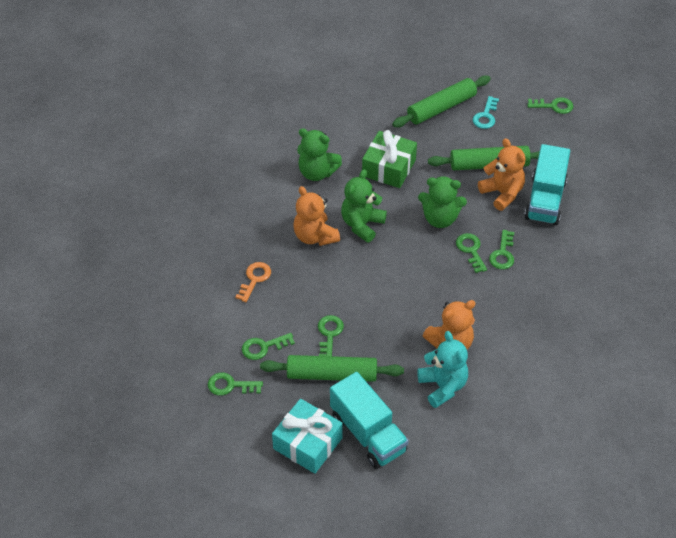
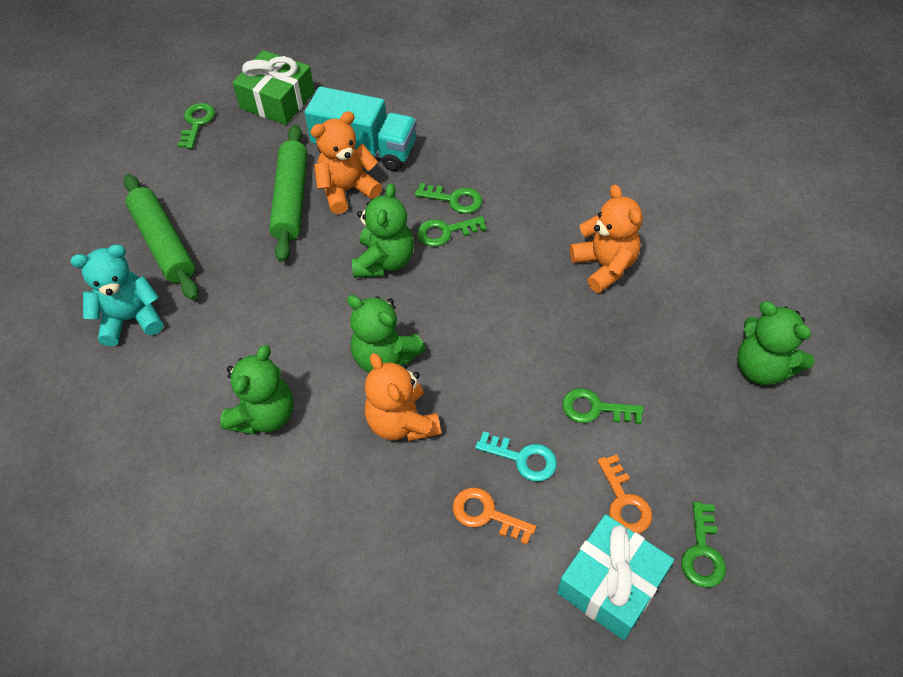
camera: 85 degrees left, 5 degrees up
green key [242,333,295,360] -> orange key [598,454,652,533]
green rolling pin [260,355,404,382] -> none
turquoise gift [272,399,343,474] -> turquoise gift moved to [557,514,674,640]
orange teddy bear [293,186,340,246] -> orange teddy bear turned 90 degrees clockwise [365,353,441,441]
turquoise truck [330,372,409,469] -> green teddy bear [737,301,814,385]
green gift [362,130,417,188] -> green gift moved to [232,50,315,125]
turquoise teddy bear [417,331,468,408] -> turquoise teddy bear moved to [70,244,163,346]
turquoise key [472,96,499,129] -> turquoise key moved to [475,431,557,481]

